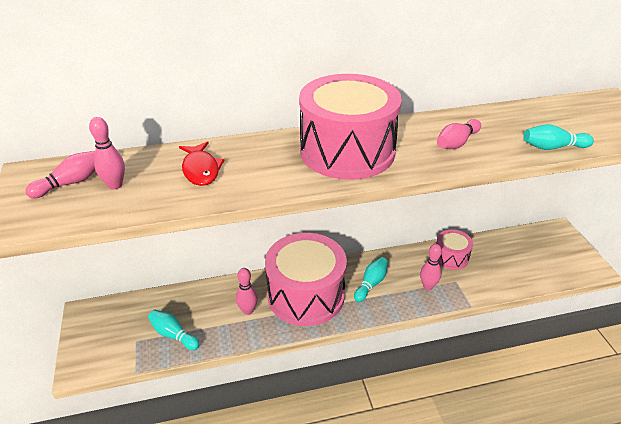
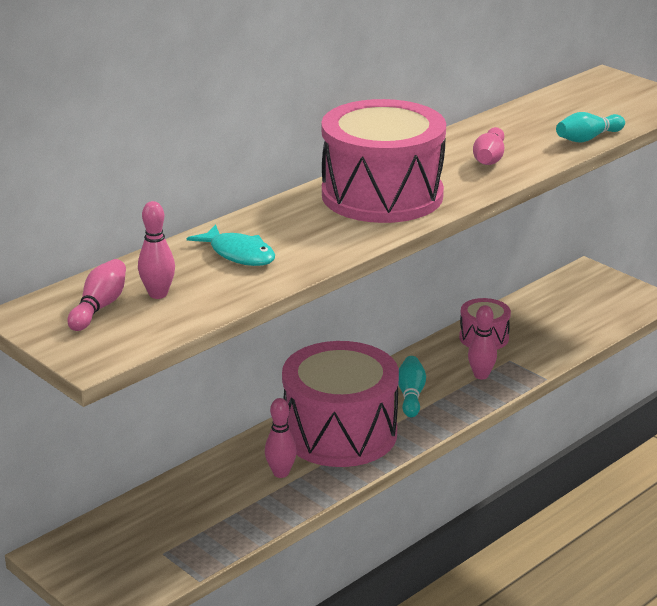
camera: 30 degrees left, 10 degrees down
turquoise bowling pin [148,310,199,350] -> none
red fish [179,141,224,186] -> turquoise fish [187,224,275,266]

